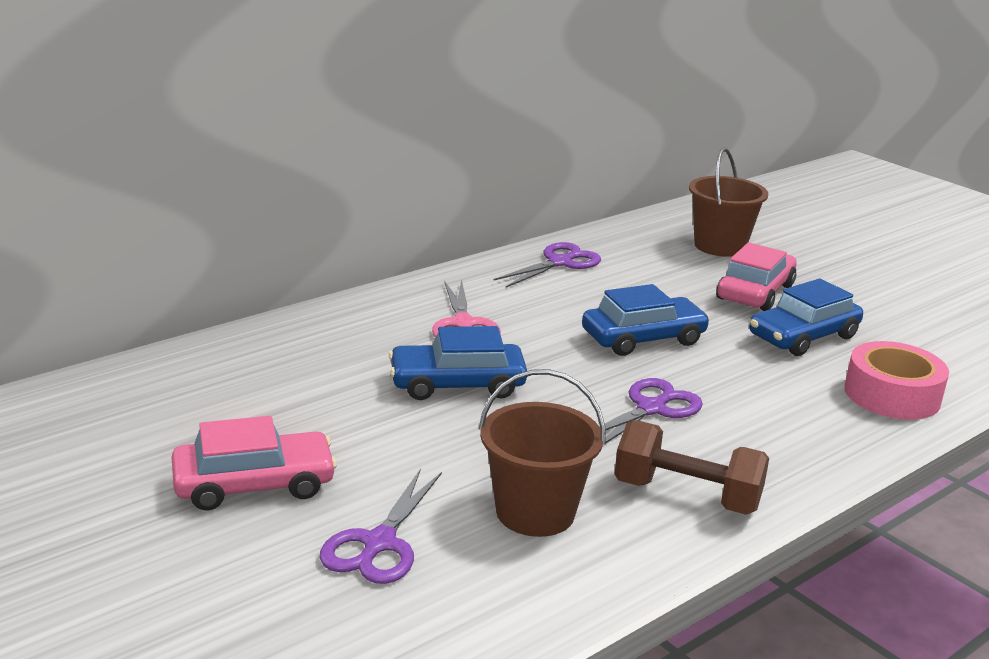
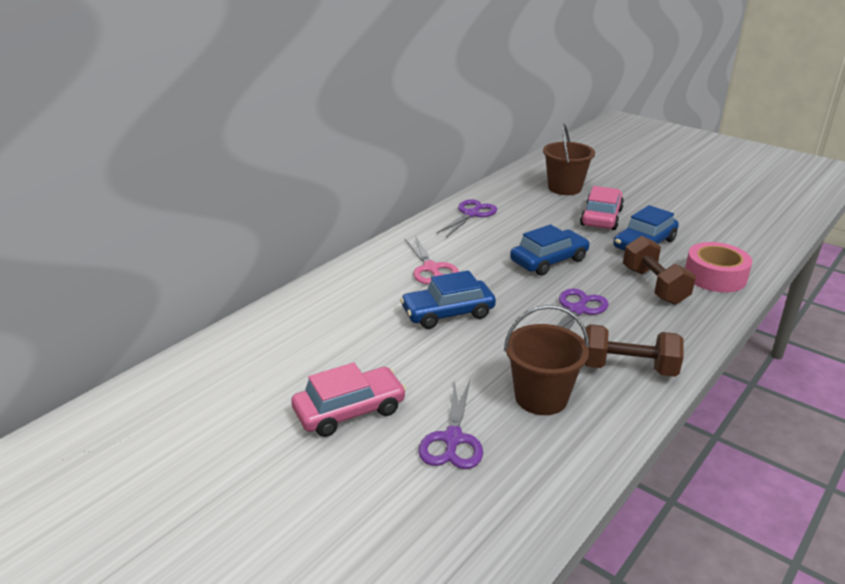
camera: 10 degrees left, 5 degrees up
none -> brown dumbbell [623,236,696,305]

